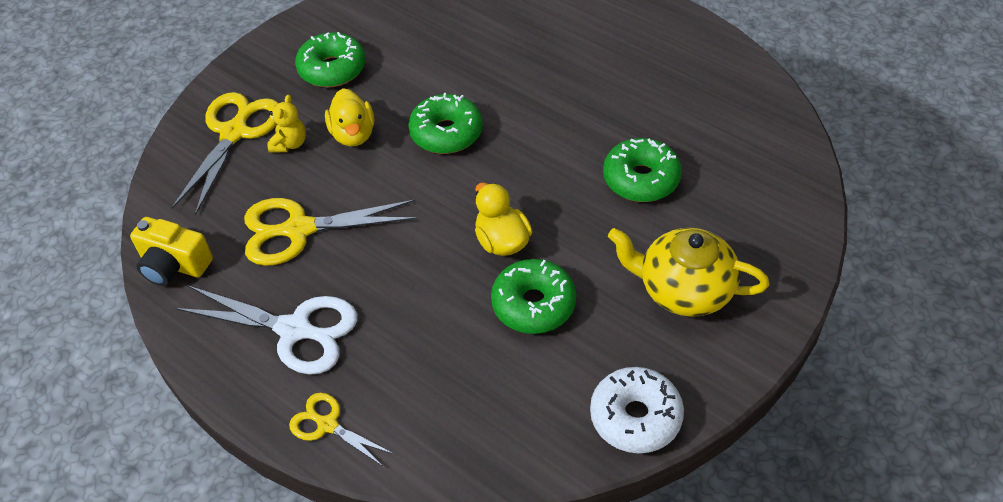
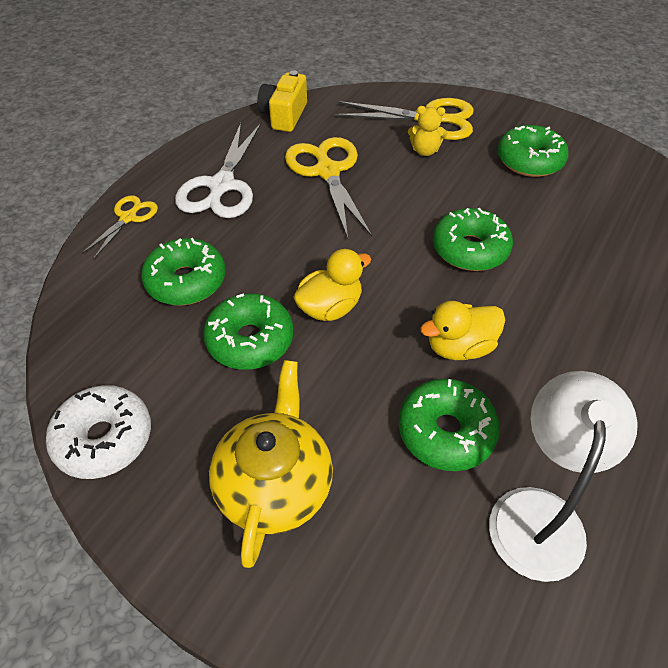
camera: 80 degrees right, 0 degrees up
yellow duck [325,88,374,147] -> yellow duck moved to [420,301,505,360]
none -> green donut [141,238,226,306]
none -> white lamp [489,371,638,582]

